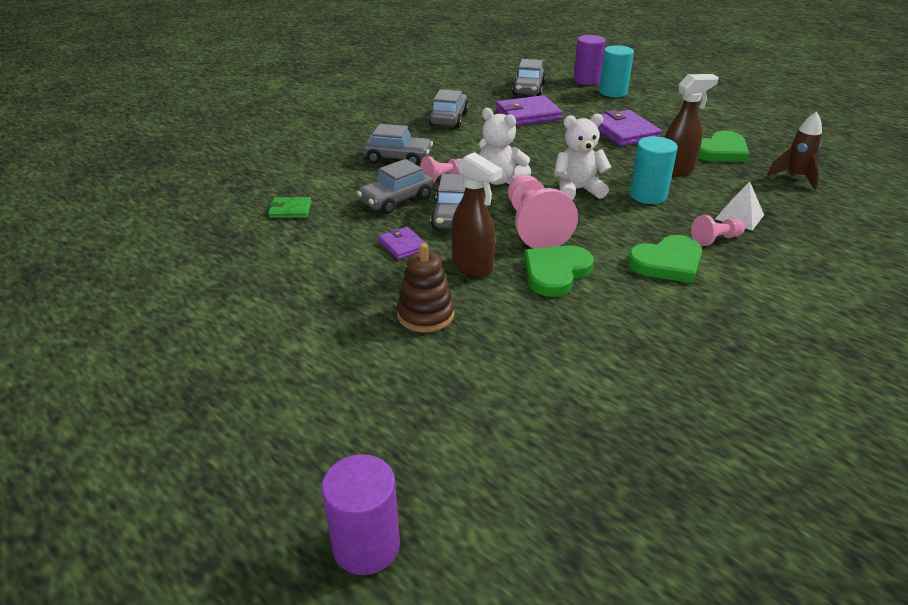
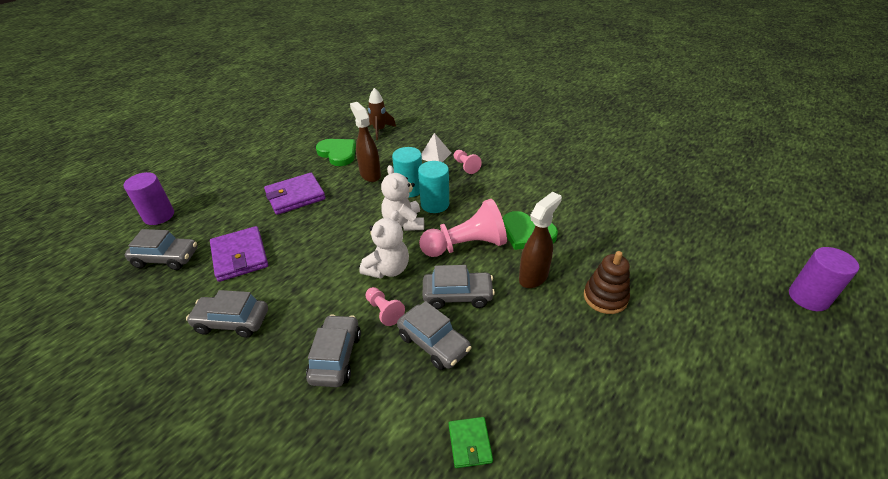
camera: 95 degrees left, 5 degrees up
purple wallet [379,227,425,260] -> none
turquoise cylinder [599,45,634,97] -> turquoise cylinder moved to [418,161,449,213]
green heart [627,235,702,283] -> none

